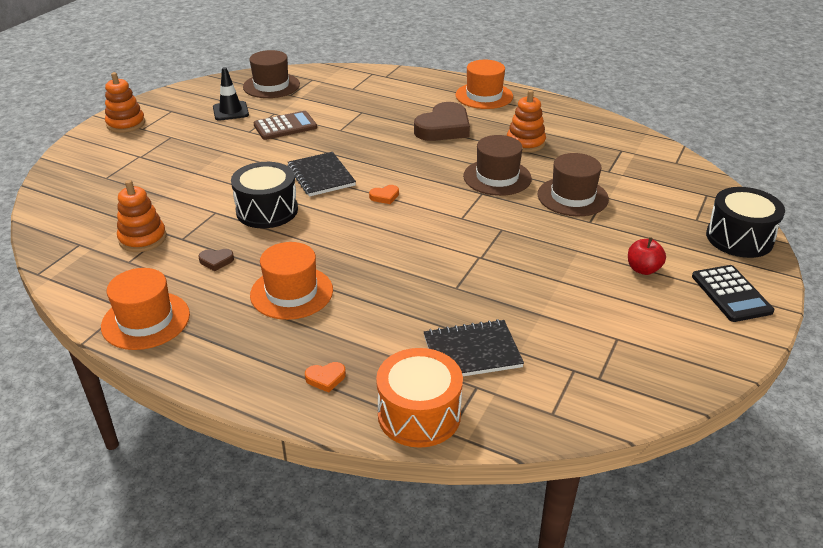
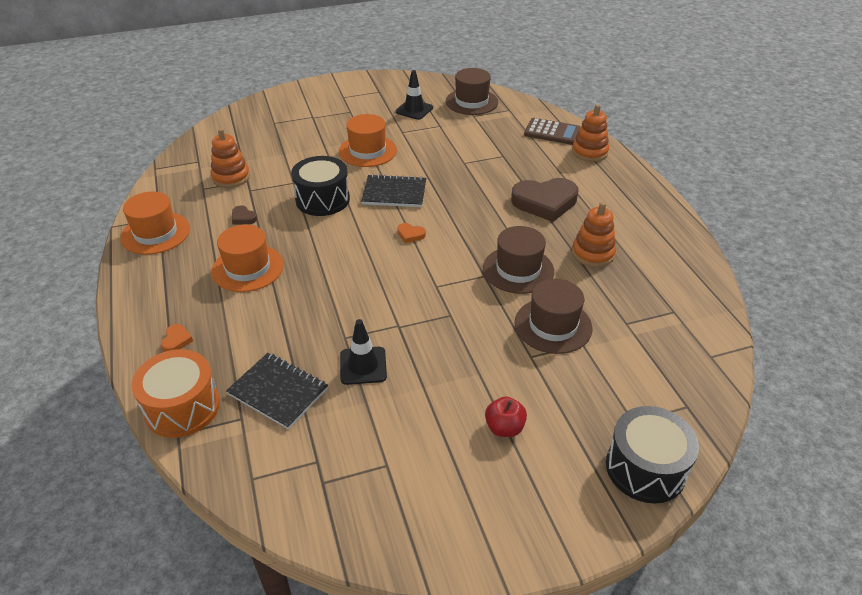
camera: 45 degrees right, 5 degrees up
orange stacking toy [105,72,145,133] -> orange stacking toy moved to [572,104,609,162]
brown calculator [253,111,317,140] -> brown calculator moved to [524,118,581,145]
black notebook [288,152,356,197] -> black notebook turned 75 degrees clockwise [361,174,426,207]
orange heart [305,362,346,392] -> orange heart turned 120 degrees counterclockwise [161,324,193,352]
orange hat [456,60,513,109] -> orange hat moved to [339,114,397,167]
black calculator [692,265,774,322] -> none
none -> black traffic cone [340,319,387,385]

